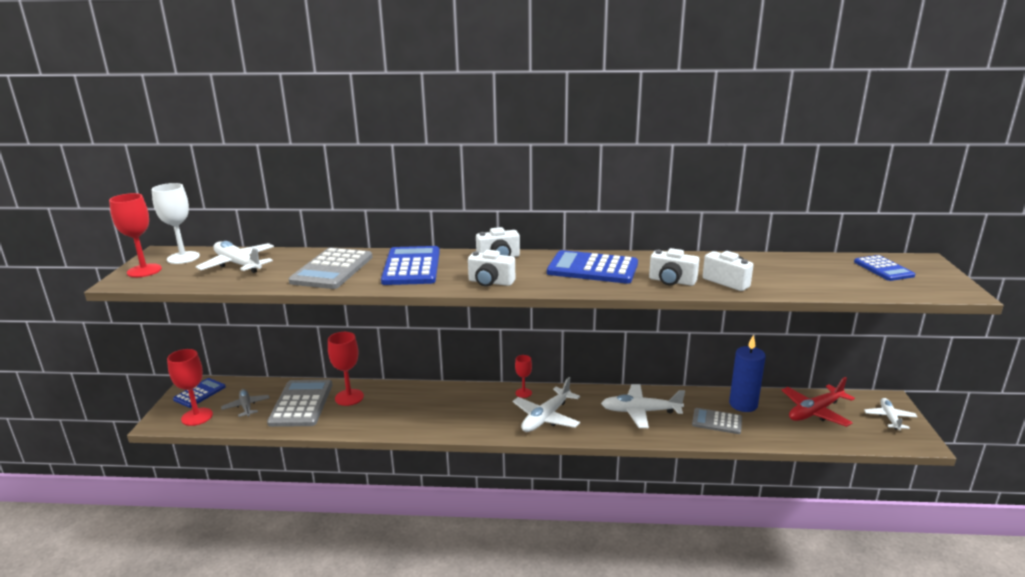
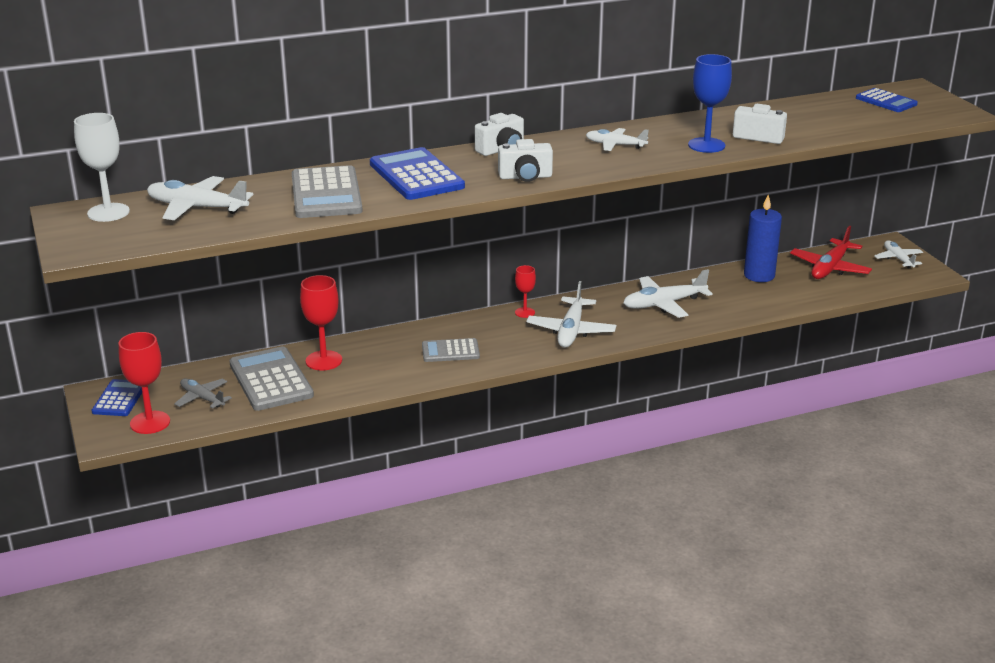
camera: 25 degrees left, 5 degrees up
red goblet [109,193,162,277] -> none
blue calculator [547,250,638,284] -> white plane [586,128,649,151]
white camera [649,248,699,286] -> blue goblet [688,54,732,153]
grey calculator [692,408,742,434] -> grey calculator moved to [422,338,480,362]

